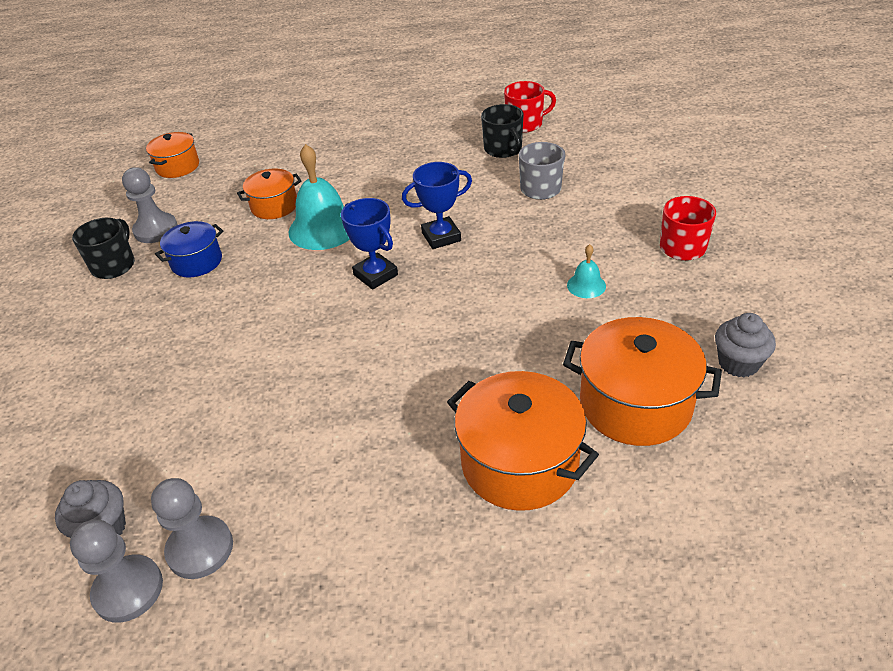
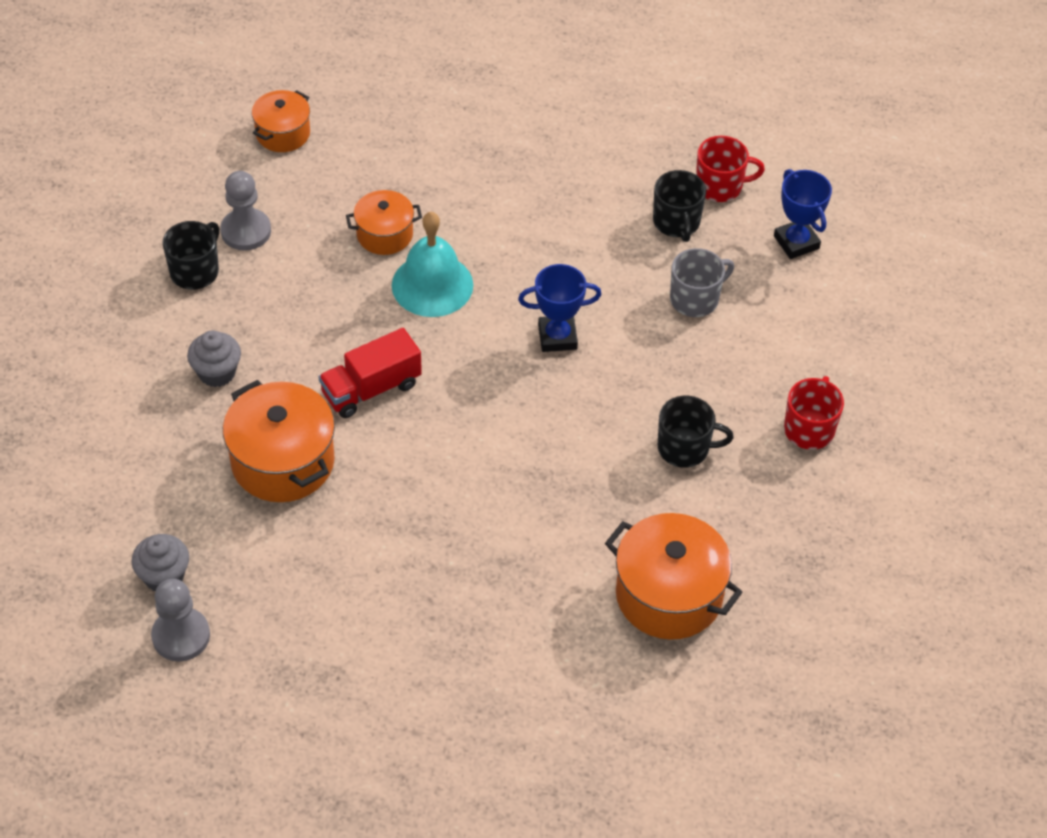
camera: 10 degrees right, 10 degrees up
grey pawn [151,478,233,579] -> none
blue pot [155,221,224,277] -> none
blue trophy [341,198,398,290] -> blue trophy moved to [774,169,832,259]
orange pot [447,371,599,511] -> orange pot moved to [223,380,335,502]
turquoise bell [567,244,606,298] -> black mug [658,396,734,468]
grey cupcake [715,313,776,378] -> grey cupcake moved to [187,330,241,387]
none -> red truck [318,328,422,418]

